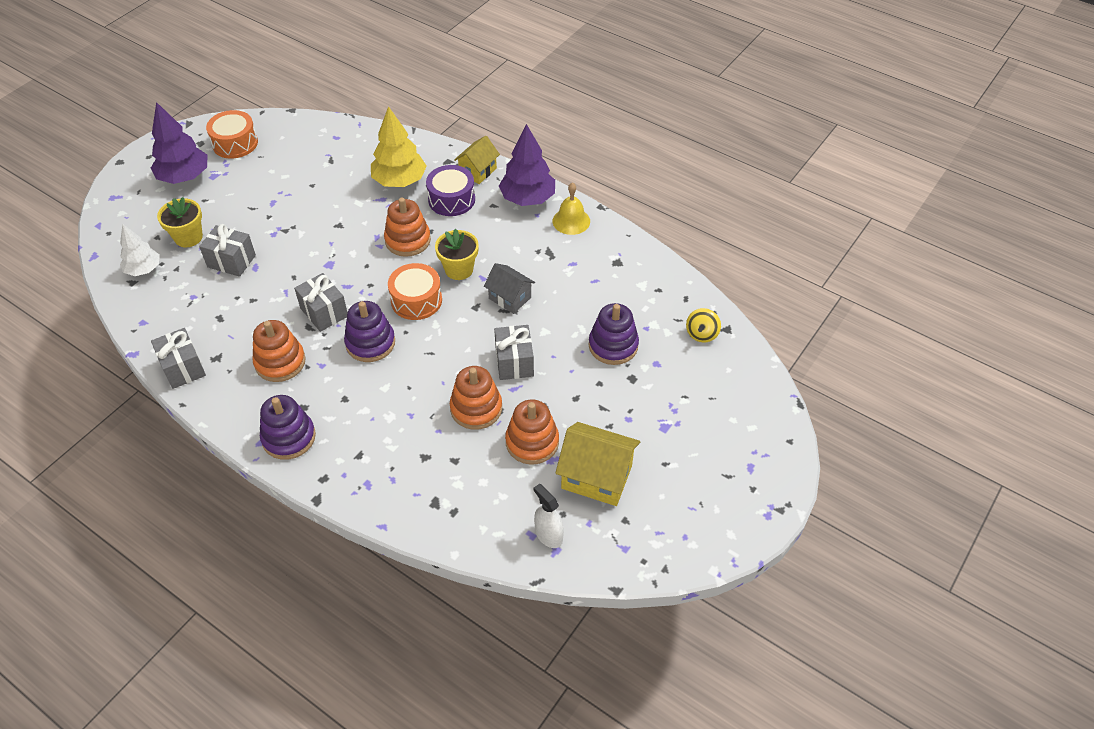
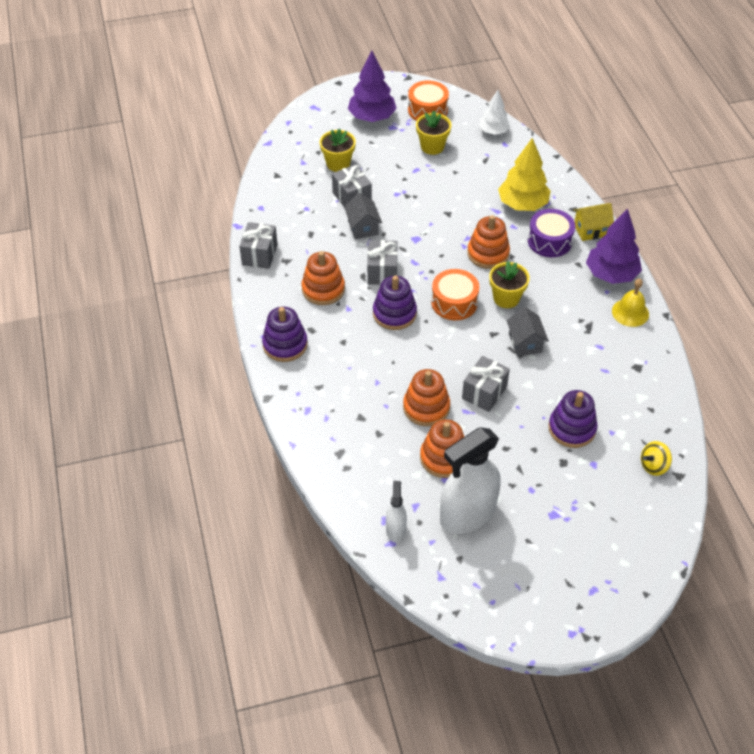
camera: 40 degrees right, 0 degrees up
white tree [120,224,160,276] -> white tree moved to [479,90,510,135]
yellow house [555,422,640,506] -> white spray bottle [440,427,501,534]
none -> grey house [344,193,382,239]
none -> yellow flower pot [416,111,451,155]

